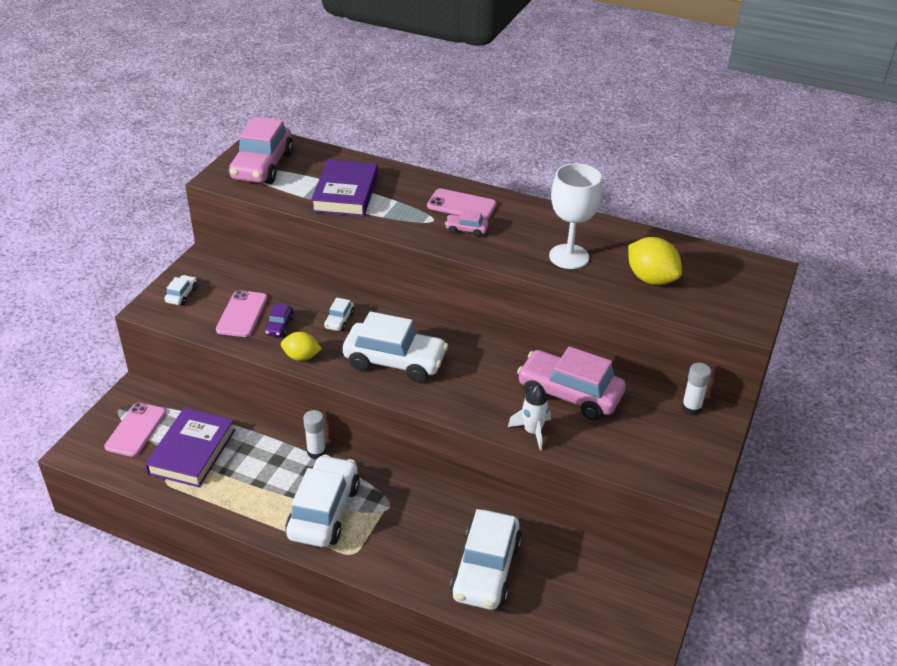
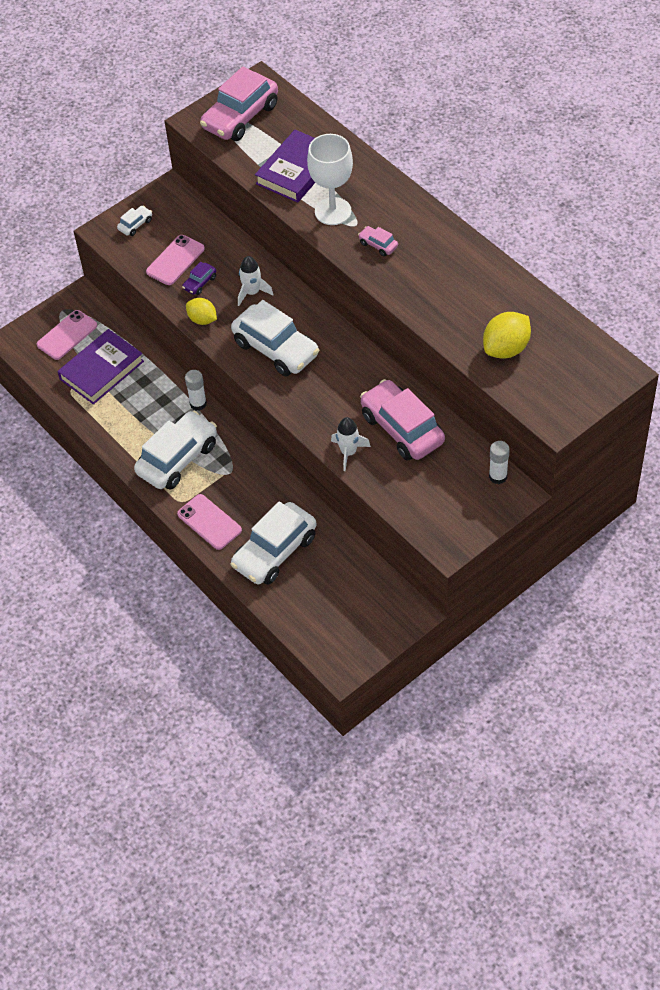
camera: 30 degrees right, 15 degrees up
white car [324,298,354,331] -> white rocket [238,256,274,306]
pink phone [427,188,496,220] -> pink phone moved to [177,494,242,550]
white goblet [549,163,602,269] -> white goblet moved to [307,134,353,225]
yellow lemon [628,237,682,285] -> yellow lemon turned 60 degrees clockwise [483,312,531,358]

